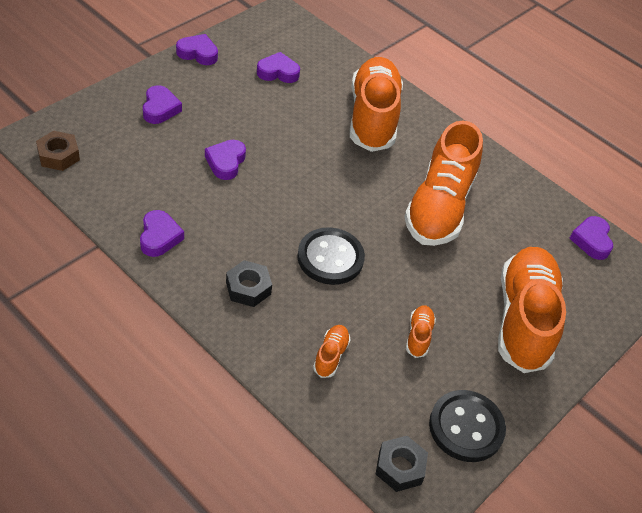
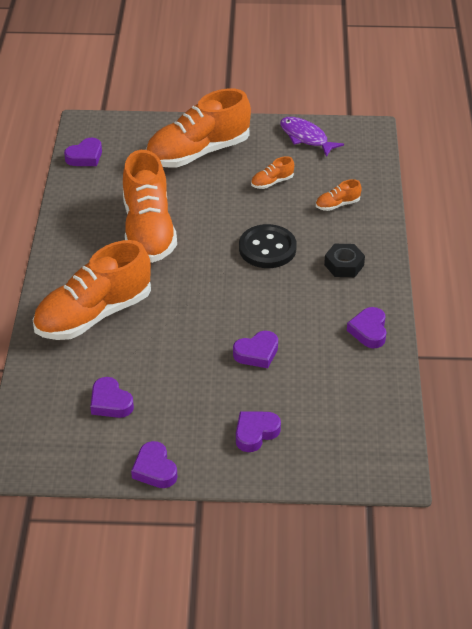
camera: 125 degrees left, 5 degrees down
brown nut [36,131,80,171] -> none
purple heart [140,210,184,257] -> purple heart turned 45 degrees counterclockwise [347,307,387,348]
black nut [376,436,428,492] -> none
orange shoe [404,120,483,246] -> orange shoe turned 105 degrees clockwise [123,150,177,263]
black button [429,390,506,462] -> purple fish [280,117,344,157]

